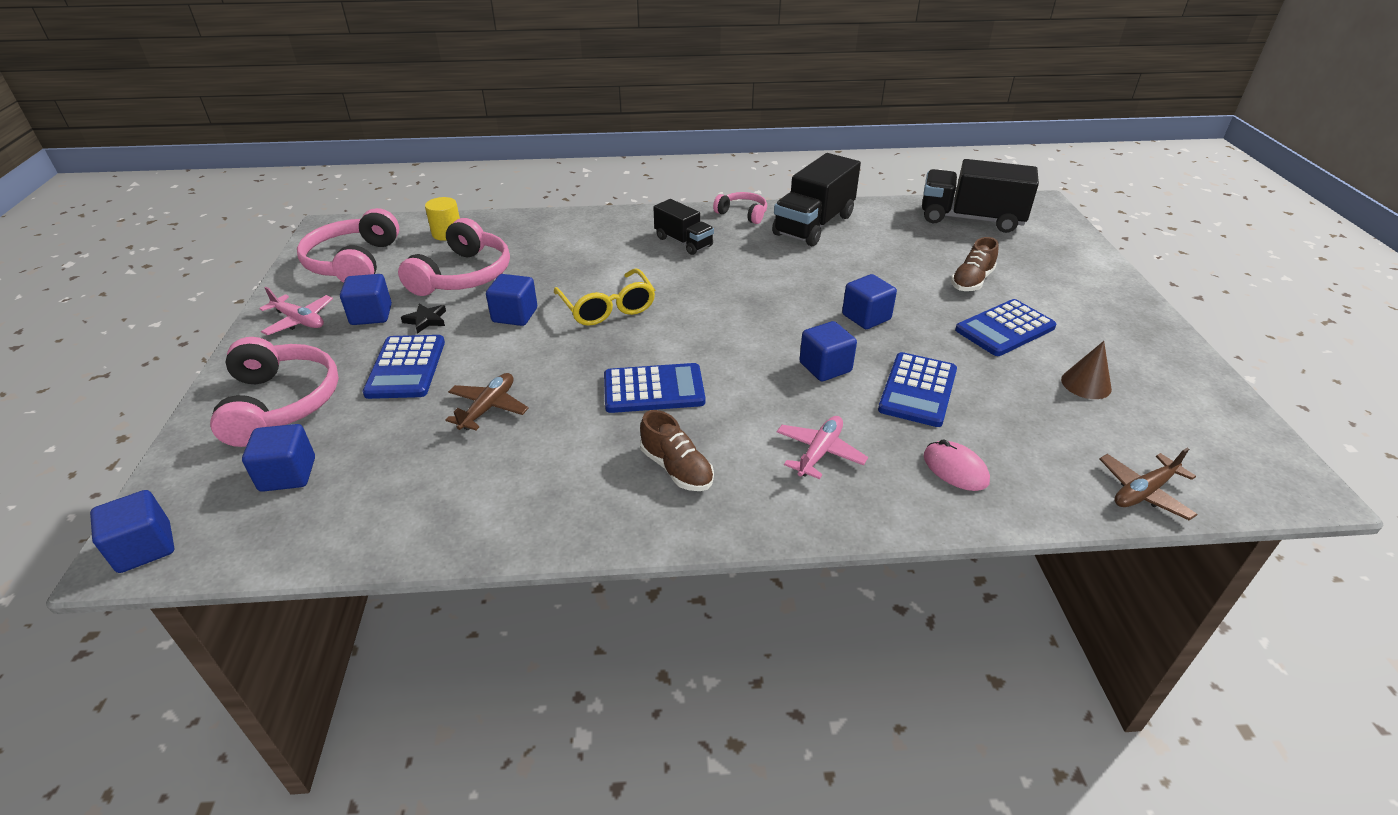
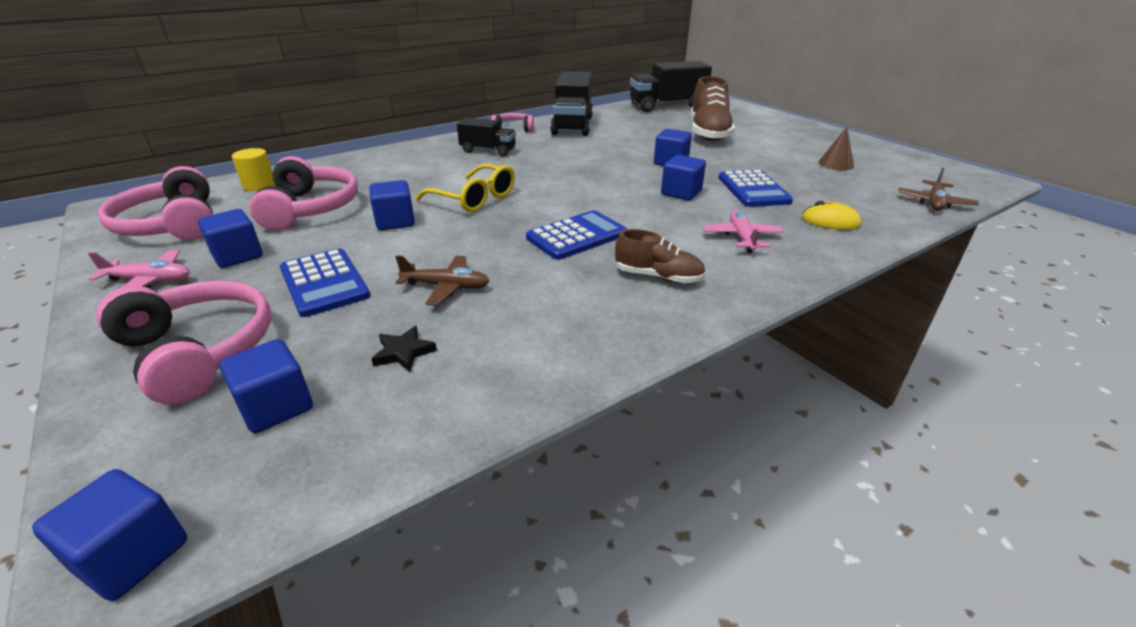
camera: 30 degrees left, 5 degrees down
black star [401,304,446,334] -> black star moved to [371,326,437,372]
brown plane [446,373,529,430] -> brown plane turned 105 degrees clockwise [395,255,489,306]
pink mouse [924,439,990,491] -> yellow mouse [802,201,862,230]
brown shoe [951,237,998,291] -> brown shoe [691,76,735,141], size x1.78
blue calculator [955,299,1056,356] -> none

